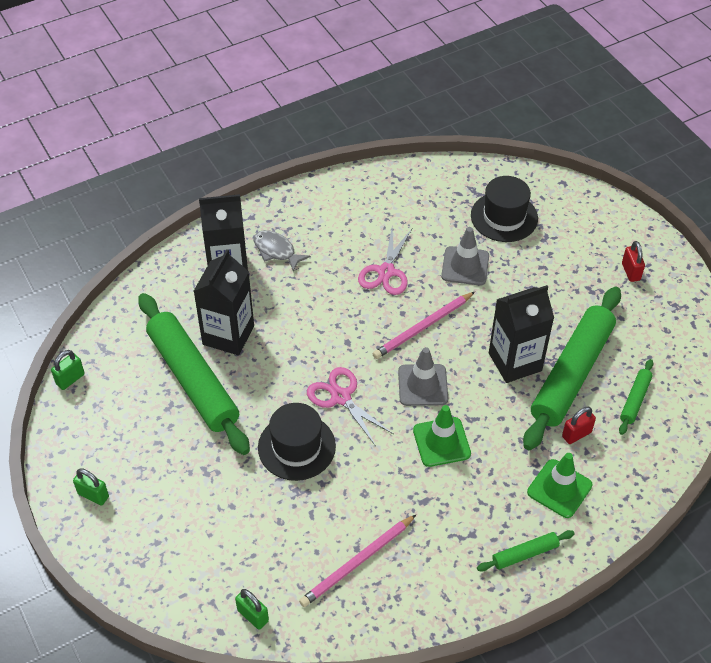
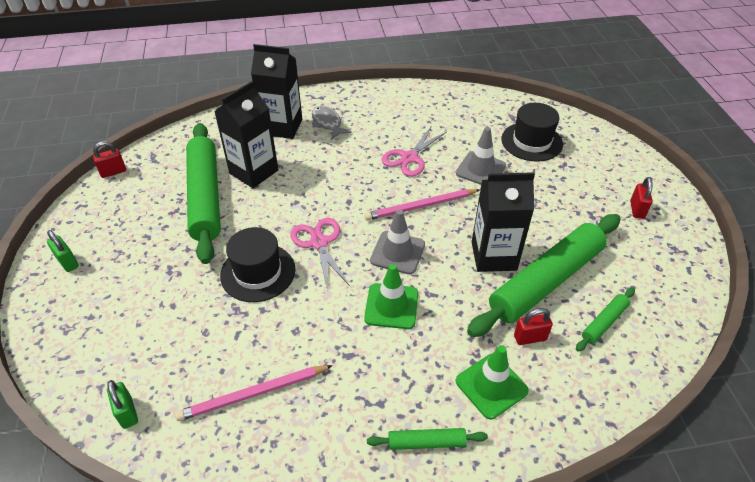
camera: 20 degrees right, 5 degrees down
green padlock [51,350,85,390] -> red padlock [93,141,126,178]

